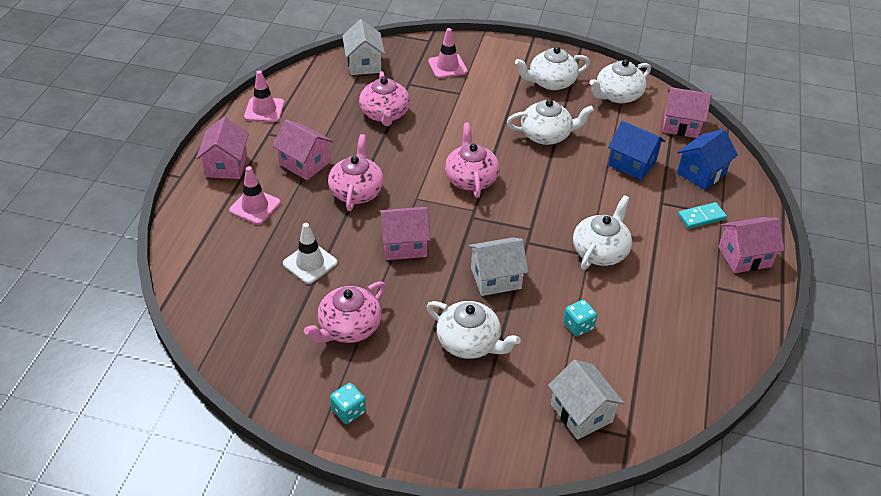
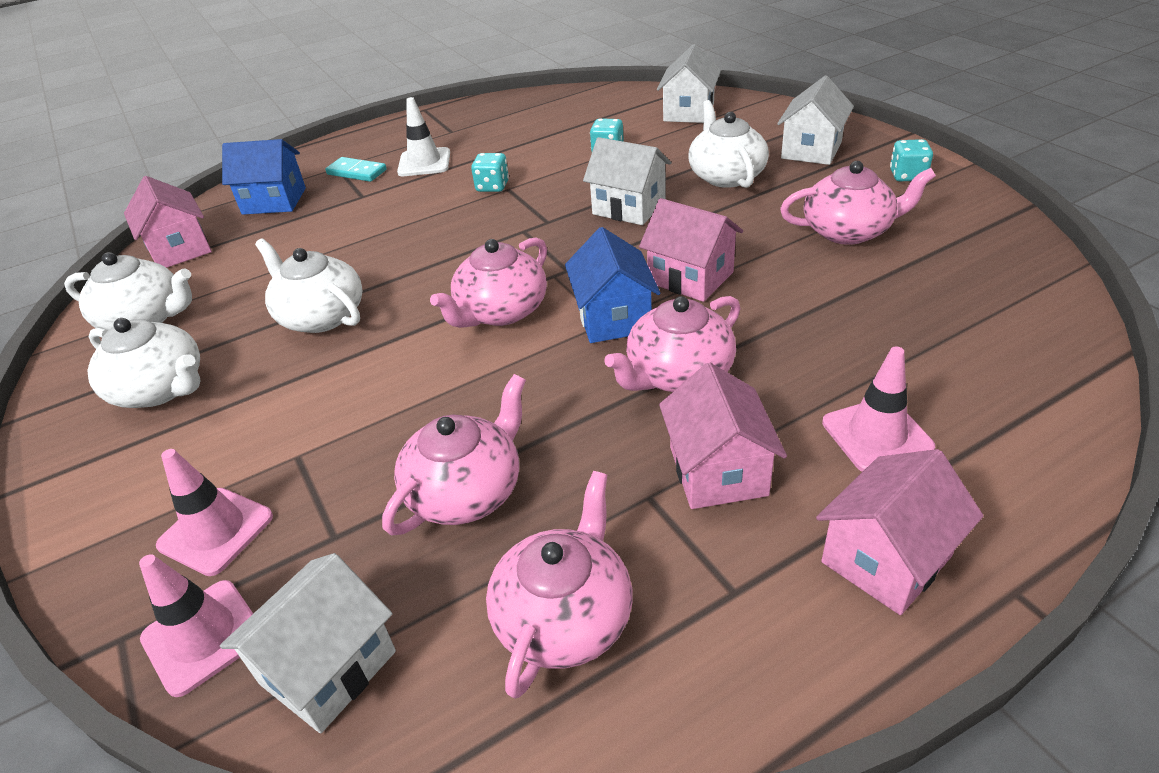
camera: 130 degrees left, 5 degrees down
pink traffic cone [244,70,284,122] -> pink traffic cone moved to [139,554,253,697]
white traffic cone [283,223,337,284] -> white traffic cone moved to [397,97,450,176]
white teapot [573,195,632,270] -> turquoise dice [471,153,509,192]
blue house [608,121,665,180] -> blue house moved to [565,227,661,343]
pink house [718,217,785,273] -> none
none -> pink teapot [486,471,632,699]
none -> white house [777,75,854,165]

